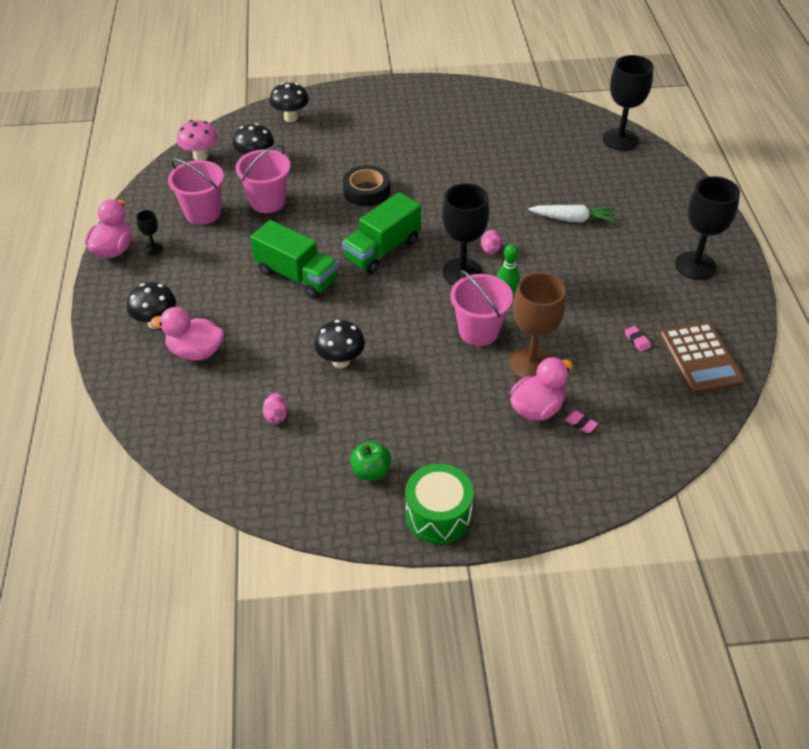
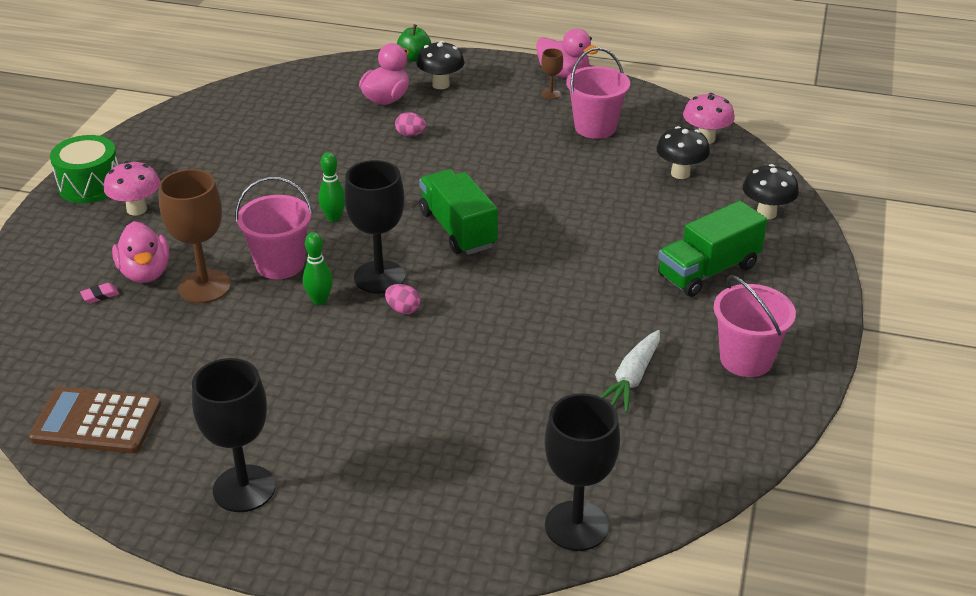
camera: 110 degrees right, 10 degrees down
black goblet [136,210,163,255] -> brown goblet [541,48,563,99]
pink bucket [235,144,291,213] -> pink bucket moved to [714,275,796,377]
green truck [250,220,338,299] -> green truck moved to [658,201,767,297]
pink egg [263,393,288,424] -> pink egg moved to [395,112,426,136]
black mushroom [314,320,365,368] -> none
black tape [343,165,390,206] -> none
green apple [350,441,391,481] -> green apple moved to [397,24,431,61]
white carrot [529,205,616,223] -> white carrot moved to [600,330,660,413]
pink eraser [625,326,651,352] -> none
none -> pink mushroom [104,161,160,216]
none -> green bowling pin [318,152,345,222]

